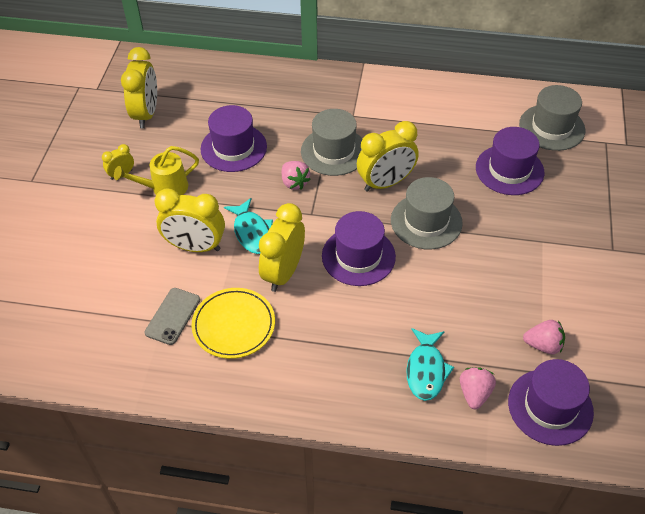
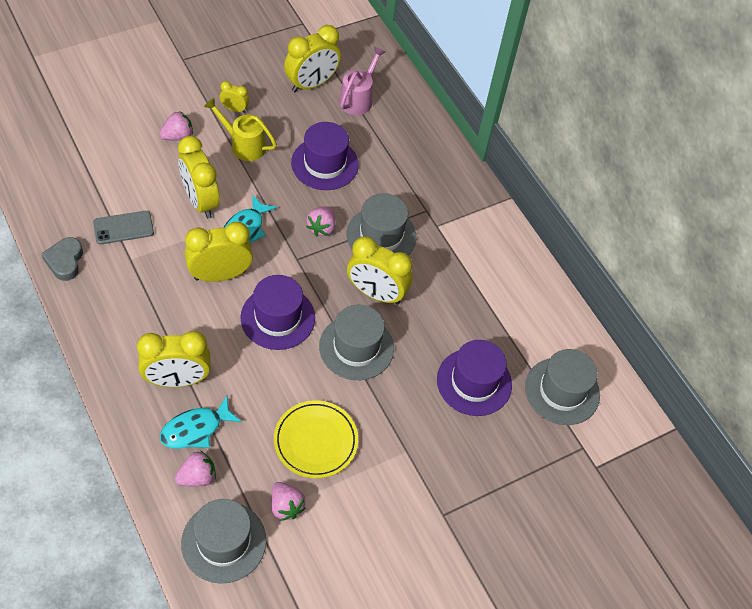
camera: 45 degrees right, 5 degrees up
yellow plate [191,288,275,359] -> yellow plate moved to [274,401,358,478]
purple hat [508,359,594,446] -> grey hat [181,499,266,584]
none -> grey heart [41,237,83,281]
none -> yellow clock [137,331,211,387]
none -> pink strawberry [159,111,193,140]
none -> pink watering can [339,46,385,115]

